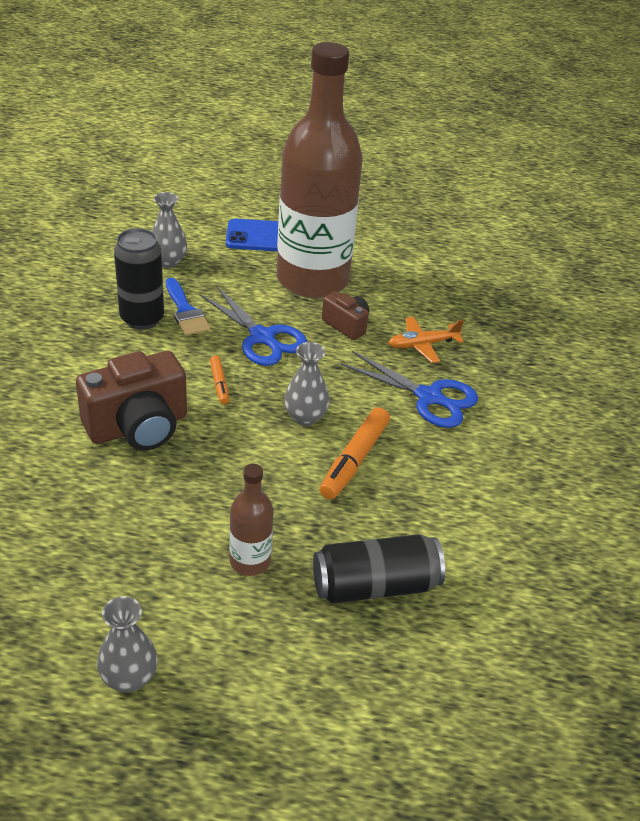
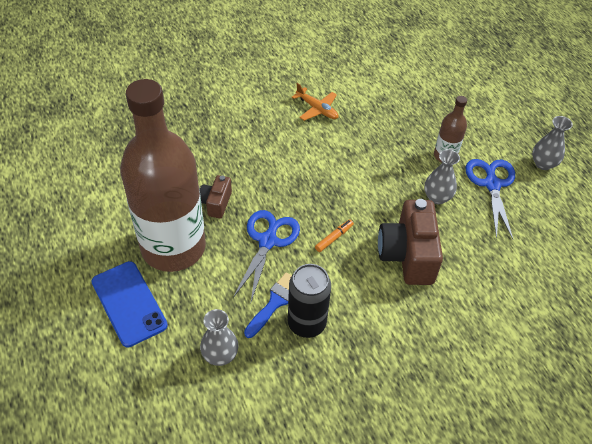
camera: 120 degrees left, 10 degrees up
brown camera [76,351,187,450] -> brown camera turned 120 degrees counterclockwise [378,199,443,285]
grey vase [284,342,329,426] -> grey vase moved to [424,149,460,204]
black can [313,534,445,604] -> none
orange marker [319,407,390,500] -> none
blue scissors [341,351,478,428] -> blue scissors moved to [465,159,515,239]
orange plane [388,317,464,363] -> orange plane moved to [292,83,339,121]

